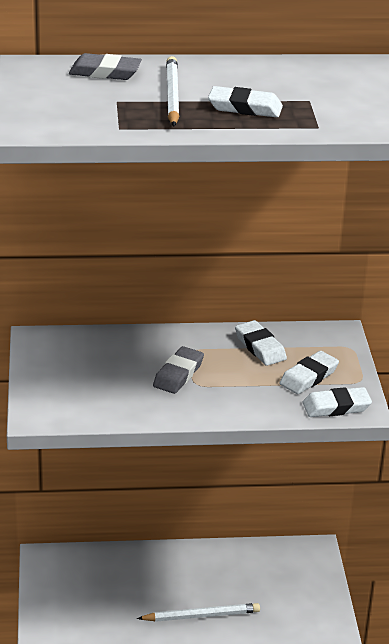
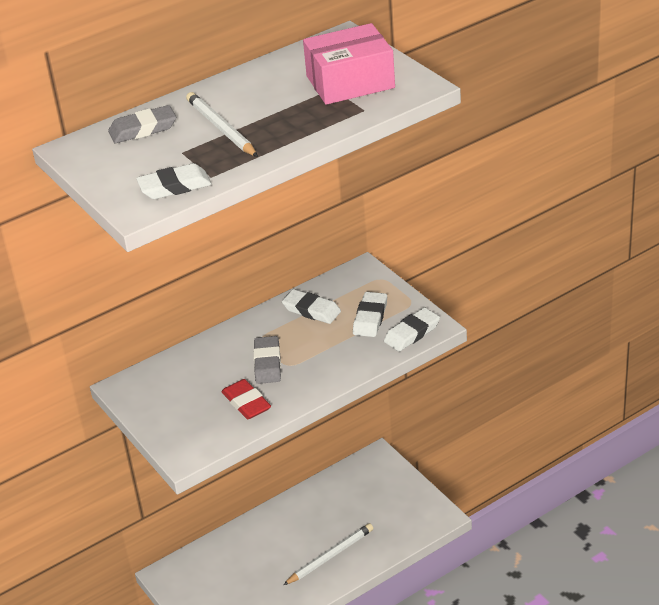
camera: 25 degrees left, 5 degrees up
white eraser [208,86,283,117] -> white eraser moved to [136,163,212,199]
none -> red eraser [221,379,271,419]
none -> pink box [303,23,395,105]

